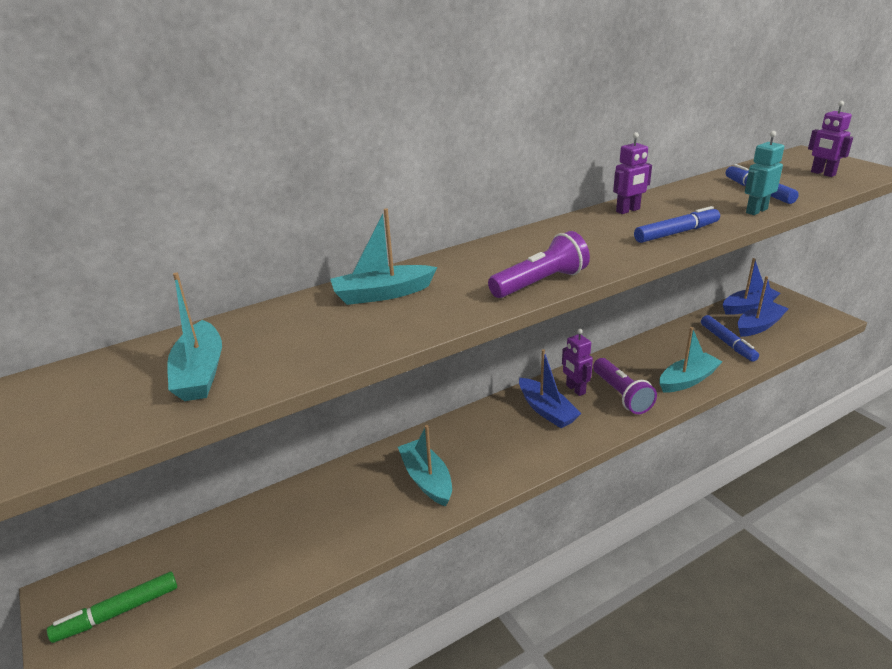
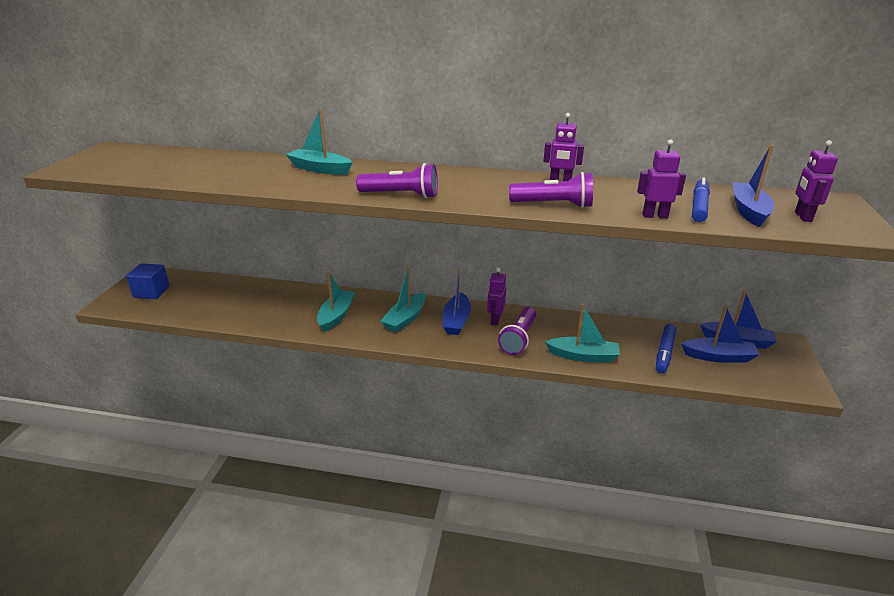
camera: 40 degrees right, 0 degrees up
green marker [47,572,177,643] -> blue cube [126,263,170,299]
turquoise boat [167,272,222,401] -> turquoise boat moved to [380,268,426,332]
blue marker [634,206,720,243] -> purple flashlight [509,172,593,208]
turquoise robot [745,131,784,215] -> purple robot [637,139,686,218]
none -> blue boat [732,145,774,227]

